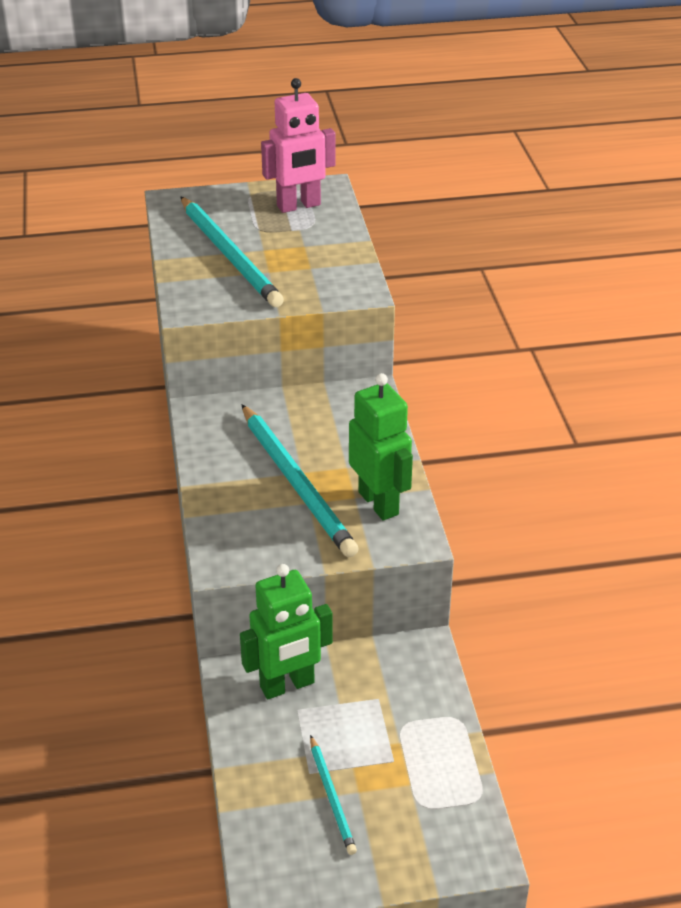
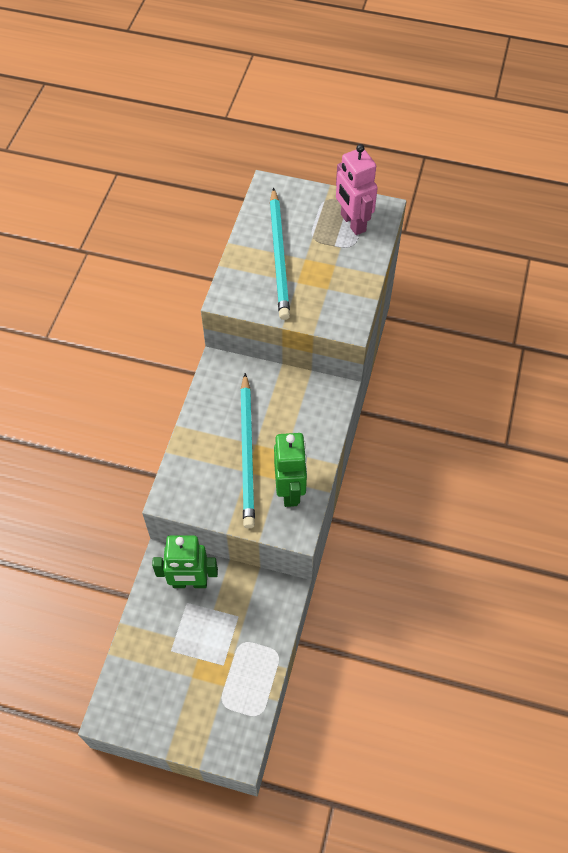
camera: 25 degrees right, 20 degrees up
pink robot [261,78,336,213] -> pink robot turned 60 degrees clockwise [336,144,378,235]
turquoise pencil [310,735,357,855] -> none

